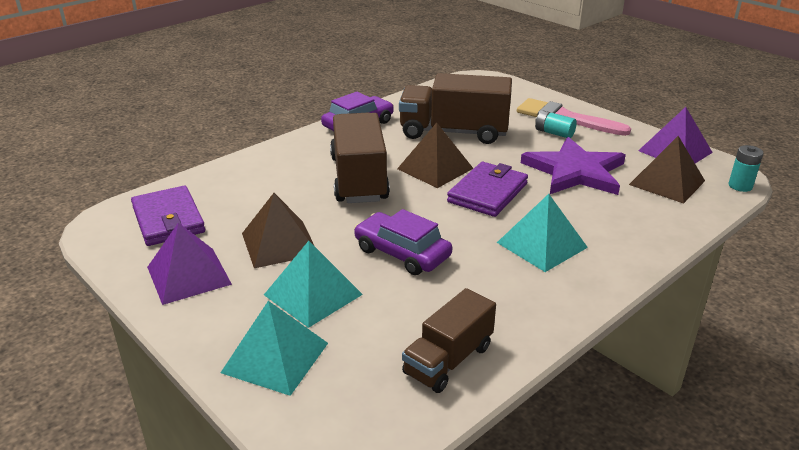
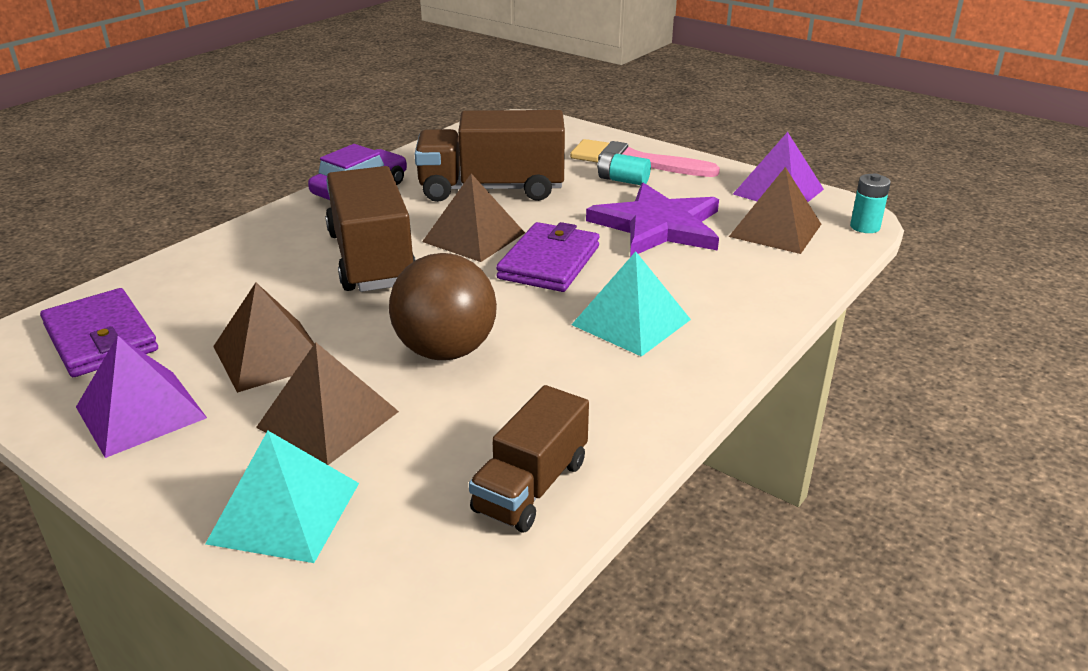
camera: 10 degrees left, 0 degrees up
turquoise pyramid [264,241,363,328] -> brown pyramid [256,342,399,465]
purple car [354,209,452,275] -> brown ball [389,253,497,360]

